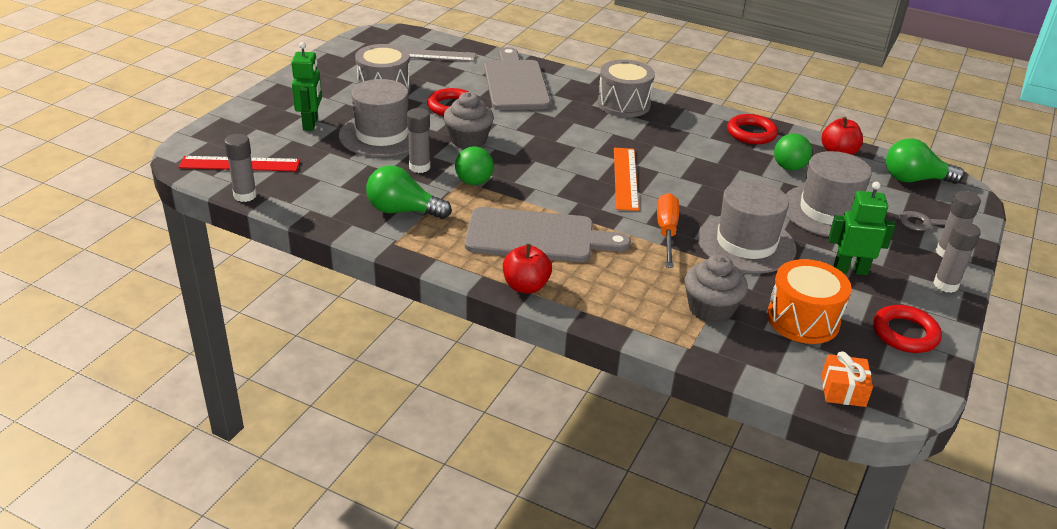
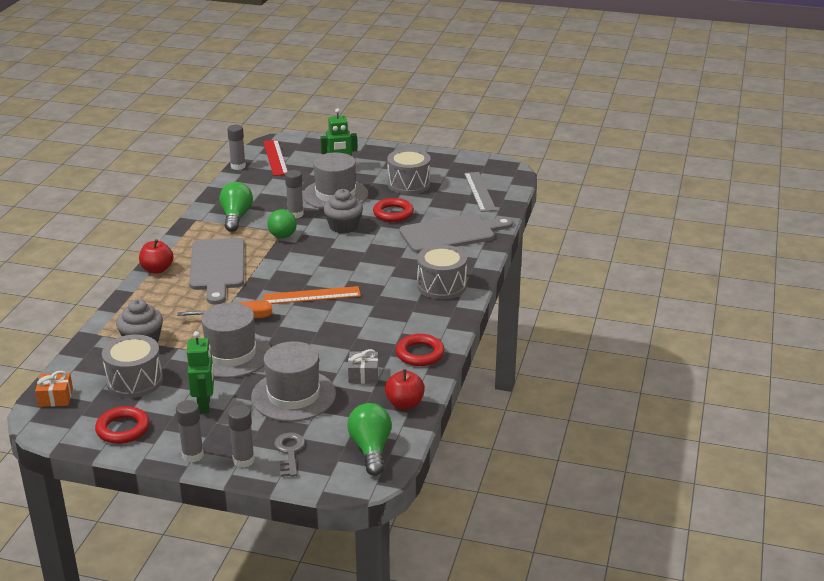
camera: 80 degrees right, 5 degrees down
orange drum [767,259,852,344] -> grey drum [102,335,163,398]
green ball [774,133,812,171] -> grey gift [348,349,379,384]

